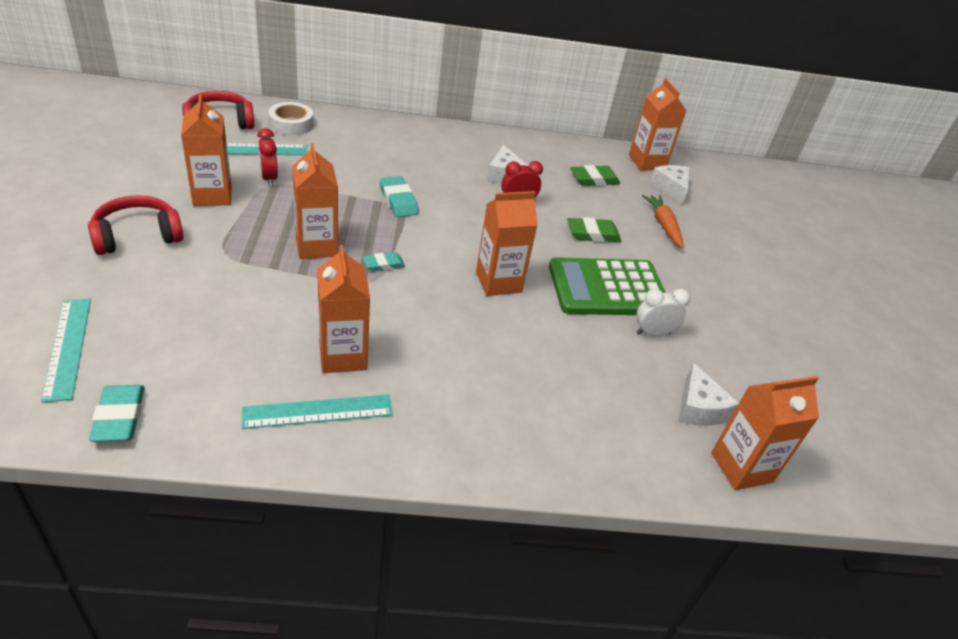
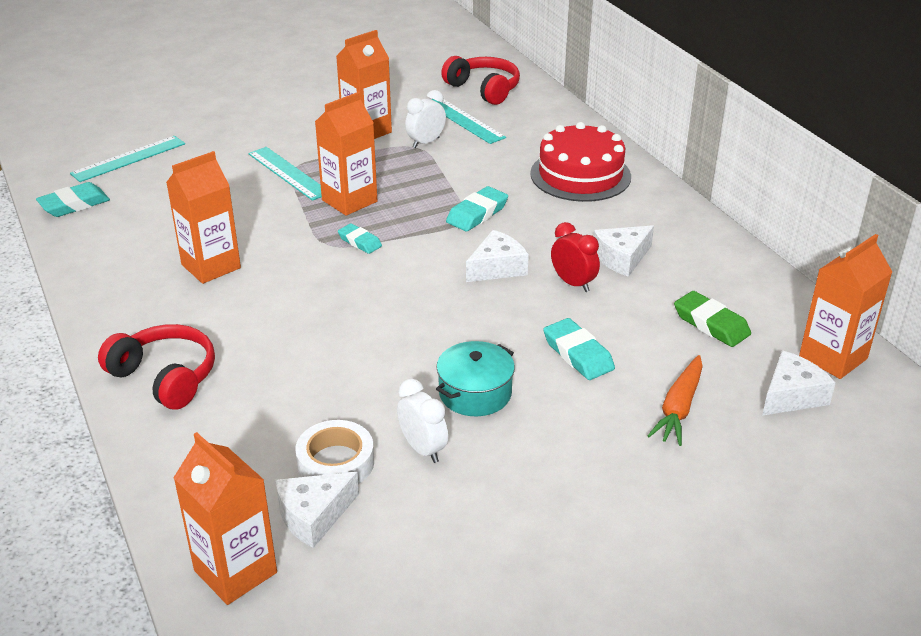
camera: 70 degrees right, 5 degrees down
red headphones [88,195,183,255] -> red headphones moved to [98,324,215,410]
turquoise ruler [242,394,393,429] -> turquoise ruler moved to [248,147,322,201]
red clock [257,128,278,186] -> white clock [405,90,446,148]
white tape [268,102,313,135] -> white tape moved to [295,420,374,484]
orange carton [476,191,538,296] -> none
green calculator [549,257,666,315] -> turquoise pot [436,341,515,416]
green eraser [567,217,622,242] -> turquoise eraser [543,318,615,380]
orange carrot [642,195,684,249] -> orange carrot turned 150 degrees clockwise [648,355,703,446]
none -> white cheese [466,230,529,282]
none -> red cake [530,122,631,202]

